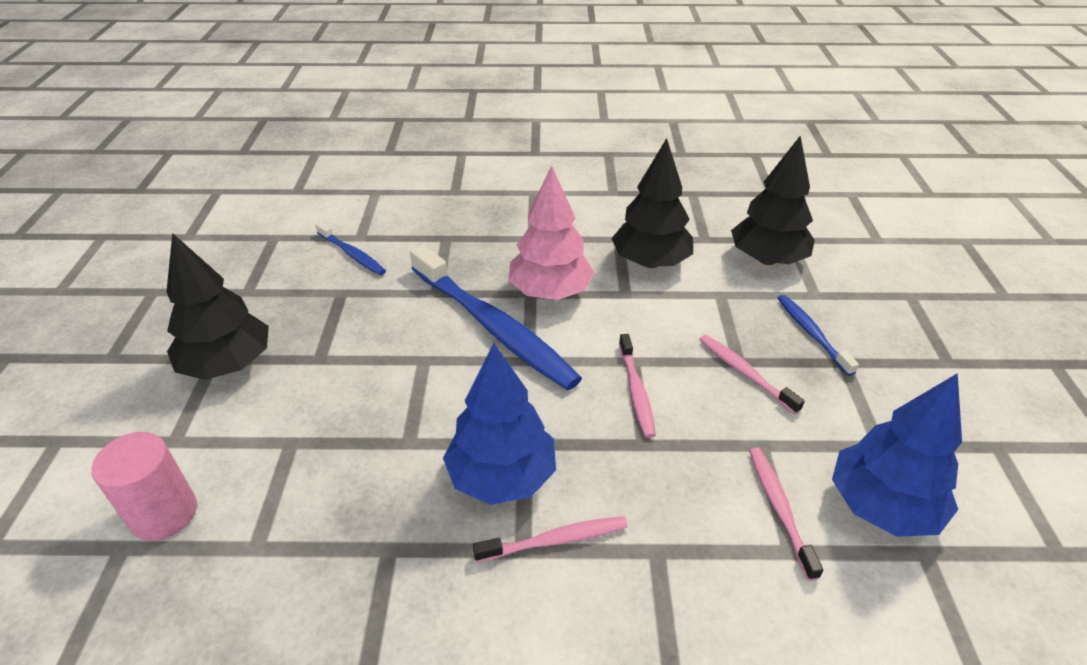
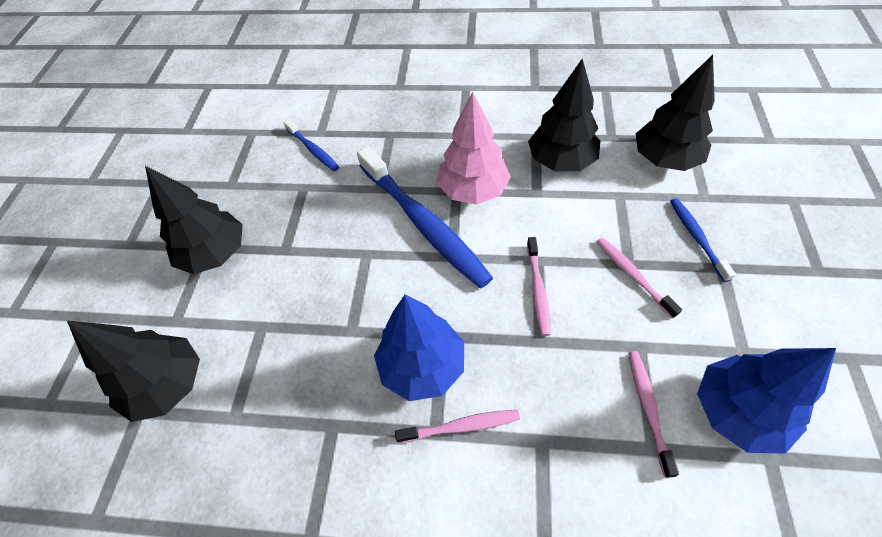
camera: 10 degrees right, 15 degrees up
pink cylinder [92,432,197,541] -> black tree [67,321,200,422]

